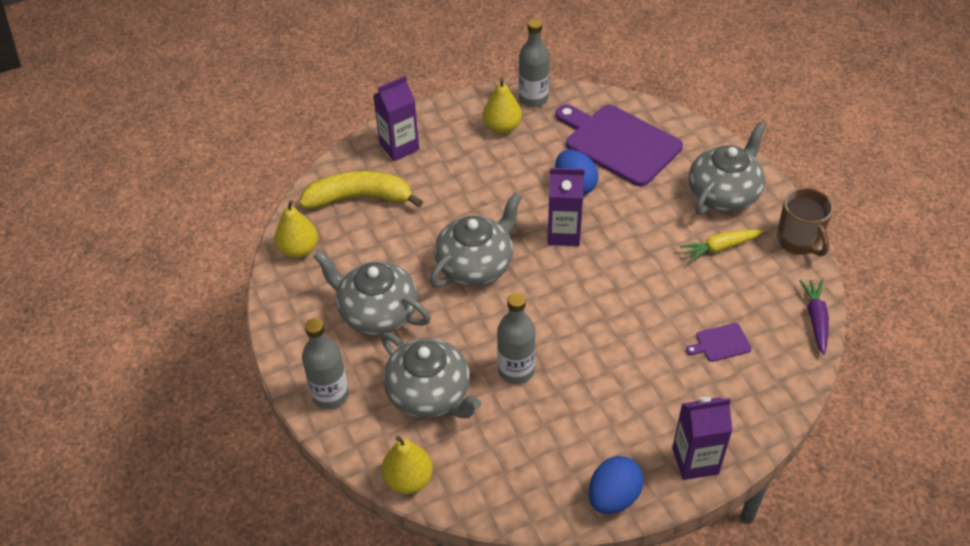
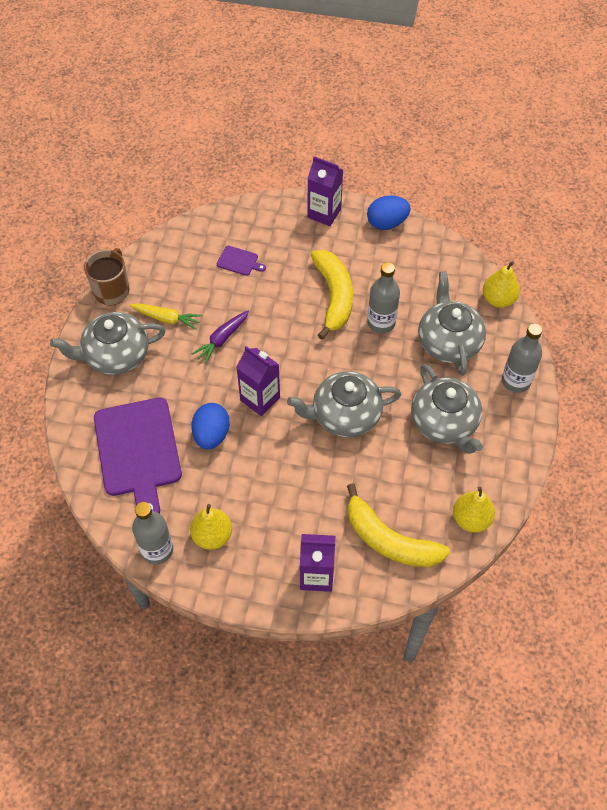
camera: 145 degrees left, 10 degrees up
purple carrot [800,280,829,355] -> purple carrot moved to [191,310,249,364]
none -> yellow banana [311,250,353,340]

